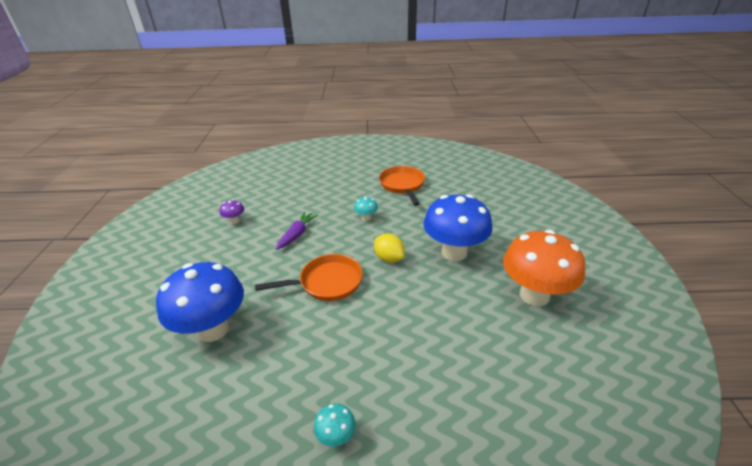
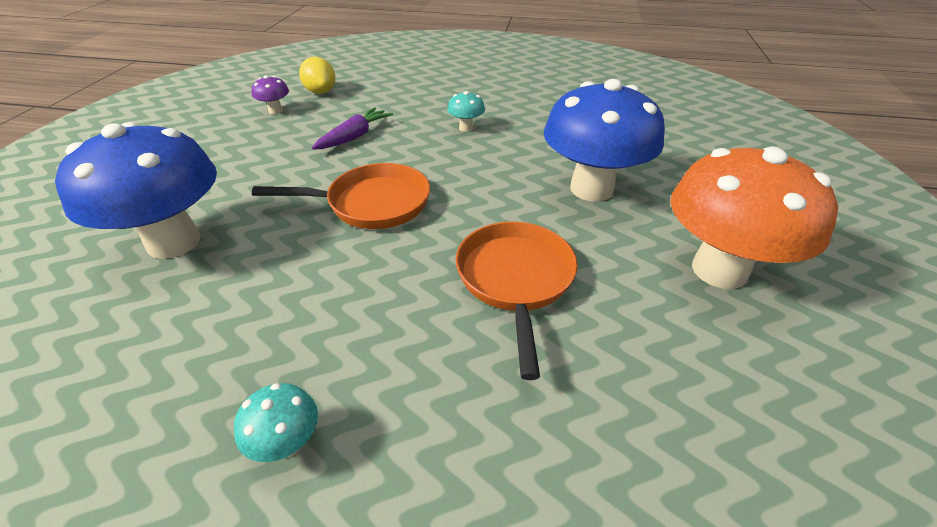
camera: 10 degrees right, 5 degrees up
yellow lemon [374,234,405,263] -> yellow lemon moved to [299,57,336,94]
orange pan [379,166,425,206] -> orange pan moved to [456,222,578,380]

